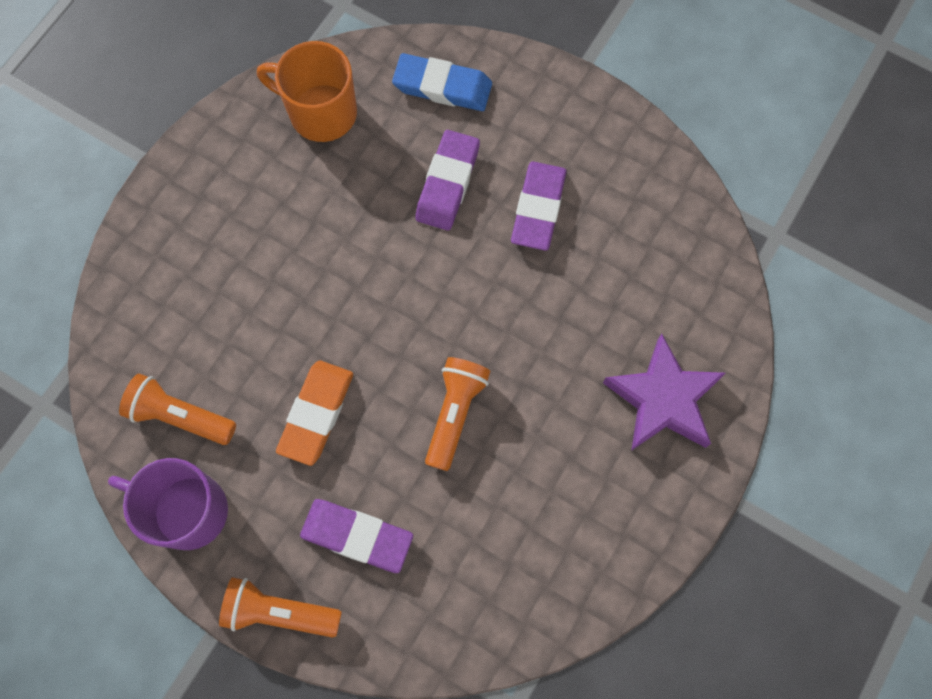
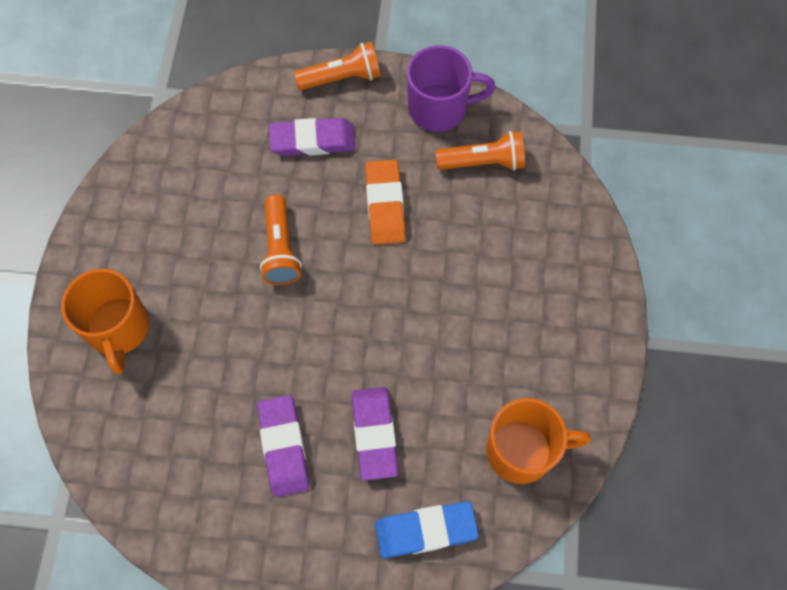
camera: 155 degrees right, 5 degrees down
purple star [603,334,725,451] -> orange mug [61,269,149,374]

